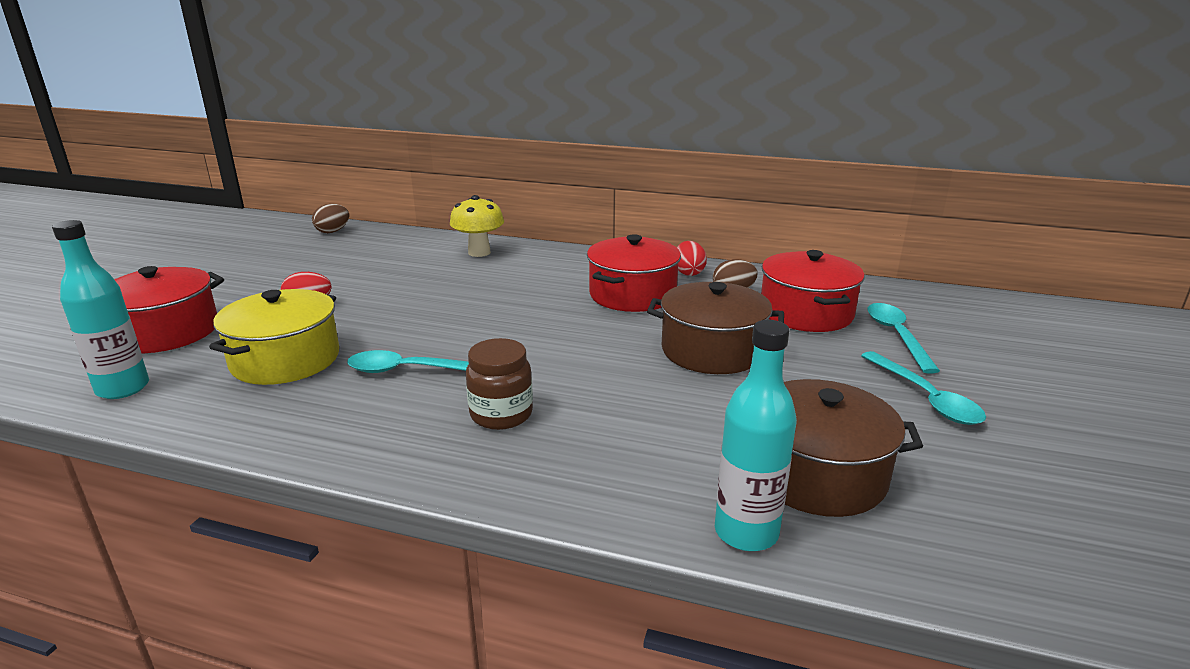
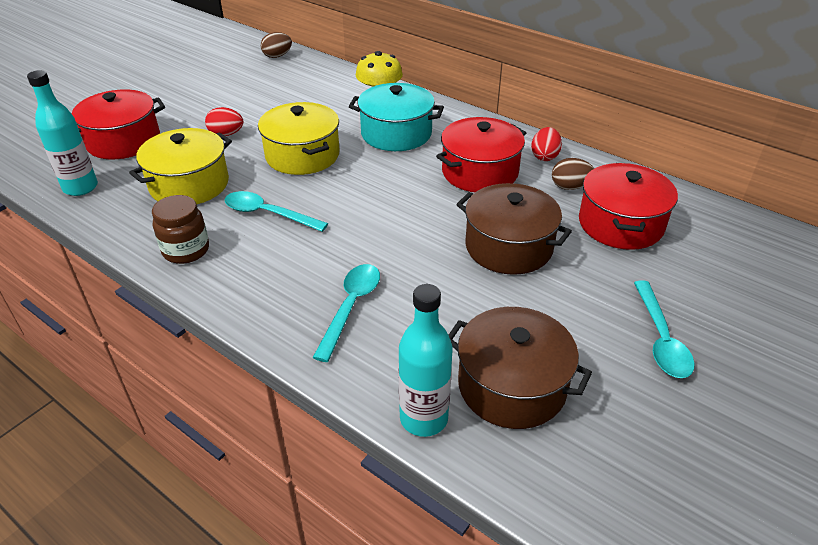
camera: 20 degrees right, 15 degrees up
brown jar [466,338,533,430] -> brown jar moved to [152,195,209,264]
turquoise spoon [867,303,940,374] -> turquoise spoon moved to [313,264,380,362]
none -> yellow pot [258,102,340,175]
none -> turquoise pot [349,83,444,151]

